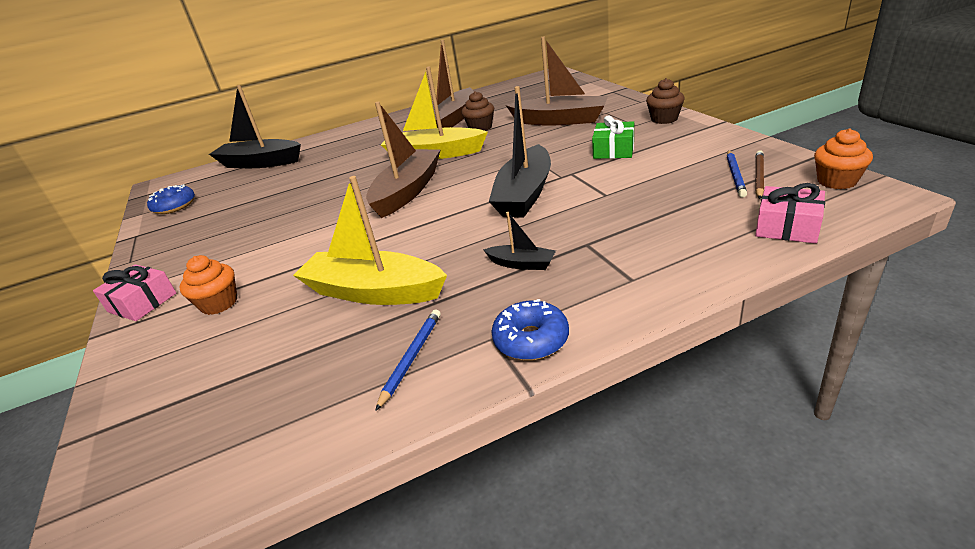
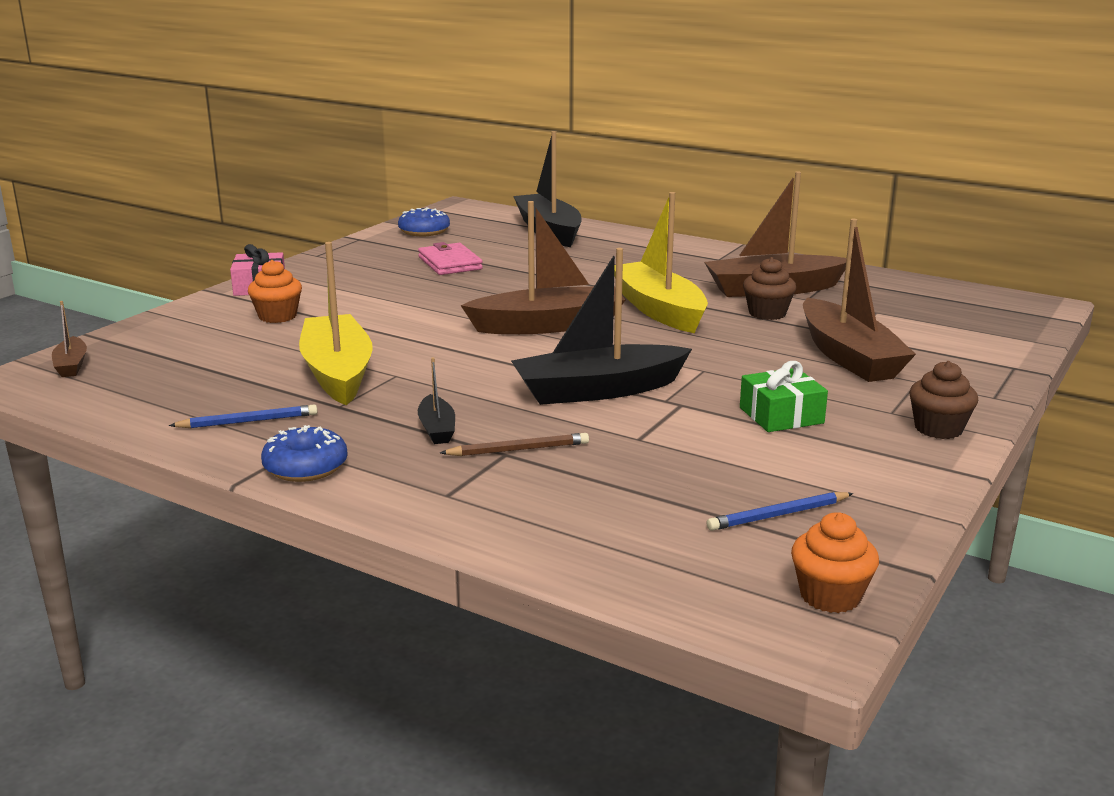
camera: 50 degrees right, 10 degrees down
brown pencil [755,150,764,199] -> brown pencil moved to [440,433,589,456]
pink gift [755,183,825,244] -> none
none -> brown boat [52,301,87,377]
none -> pink wallet [418,242,483,275]

